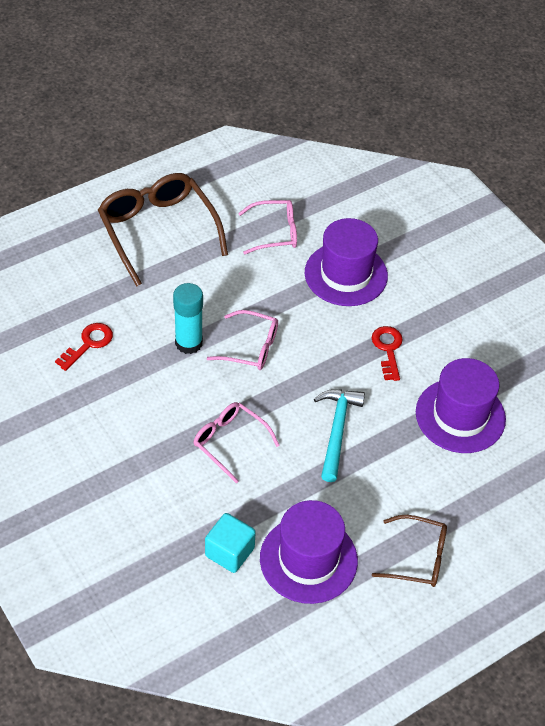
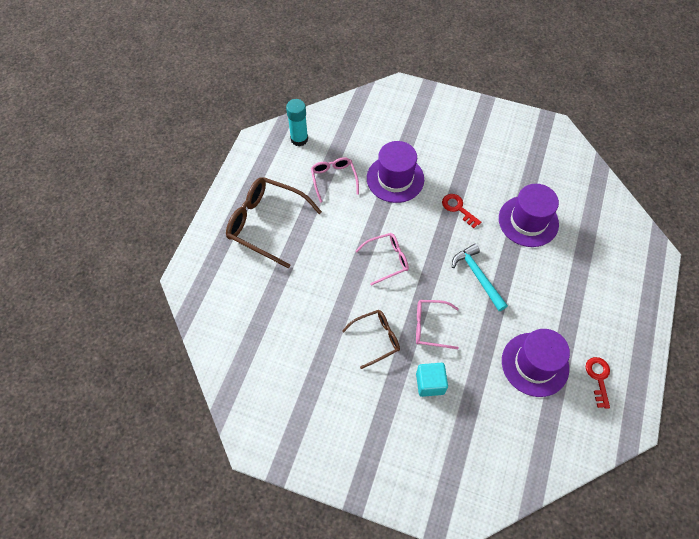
camera: 35 degrees left, 10 degrees up
red key [55,323,113,371] -> red key moved to [586,357,610,409]
turquoise glue stick [173,283,203,354] -> turquoise glue stick moved to [286,99,308,146]
turquoise cube [205,513,256,573] -> turquoise cube moved to [416,363,448,397]
pink glasses [238,200,297,254] -> pink glasses turned 60 degrees counterclockwise [311,157,359,203]
brown glasses [372,515,447,587] -> brown glasses moved to [342,310,400,369]

